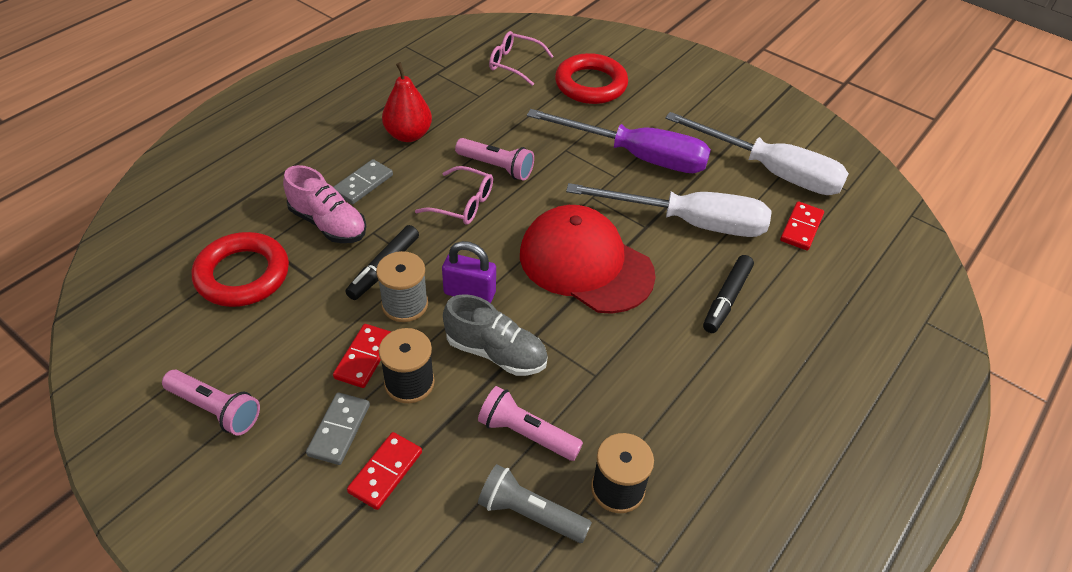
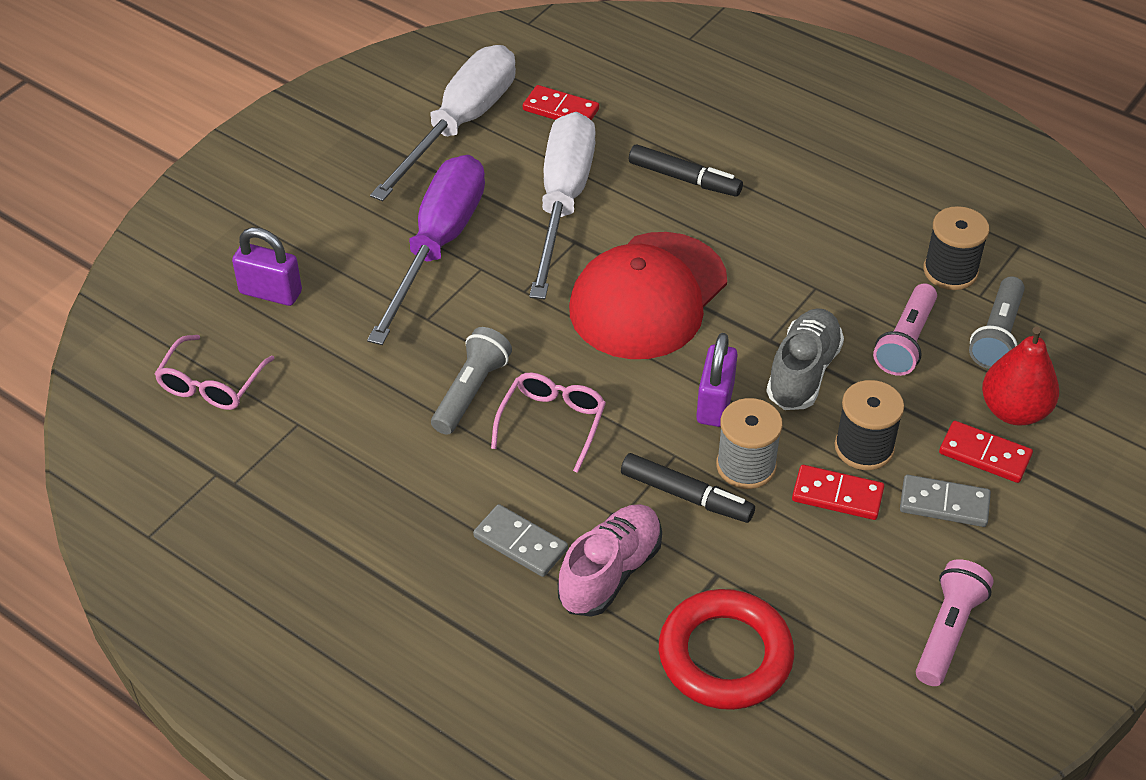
camera: 90 degrees left, 0 degrees up
red pear [382,62,432,142] -> red pear moved to [982,326,1059,426]
pink flashlight [455,138,534,181] -> grey flashlight [431,327,512,435]
red ring [555,53,628,104] -> purple padlock [232,227,302,306]

